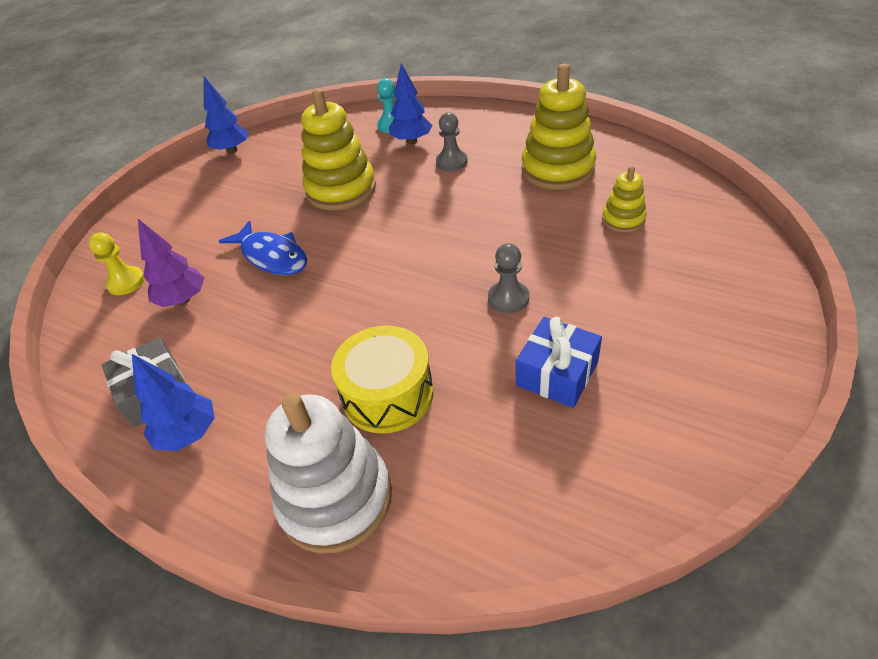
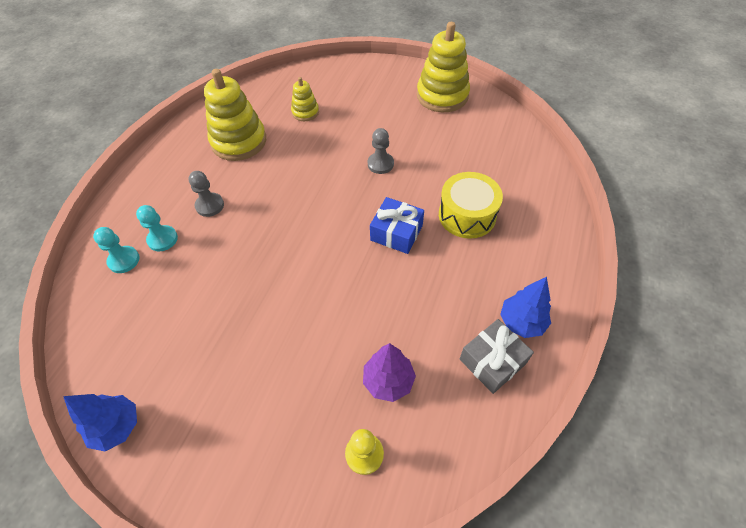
camera: 100 degrees left, 10 degrees up
blue fish [219,221,307,275] -> none
white stacking toy [265,393,392,554] -> none
yellow stacking toy [301,89,376,210] -> yellow stacking toy moved to [417,22,470,112]
blue tree [389,63,432,144] -> turquoise pawn [136,205,178,251]
blue gift [516,317,602,408] -> blue gift moved to [370,197,424,254]

